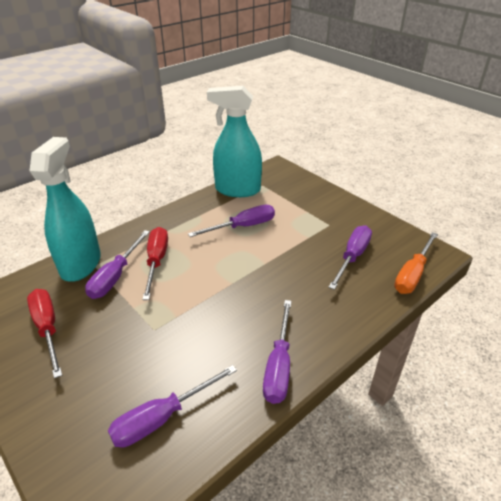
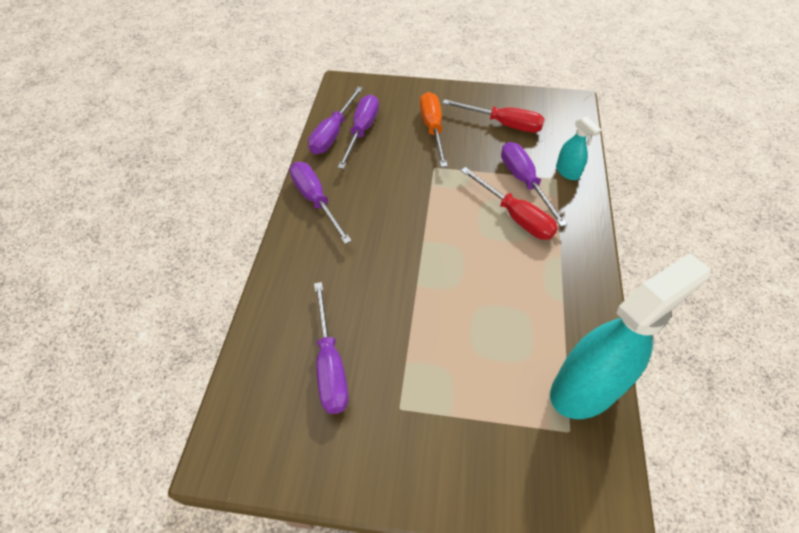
camera: 140 degrees right, 15 degrees up
turquoise spray bottle [29,137,101,282] -> turquoise spray bottle [556,116,601,180], size x0.46
purple screwdriver [188,205,275,237] -> purple screwdriver moved to [308,87,363,154]
orange screwdriver [394,232,438,294] -> orange screwdriver moved to [420,92,448,167]

